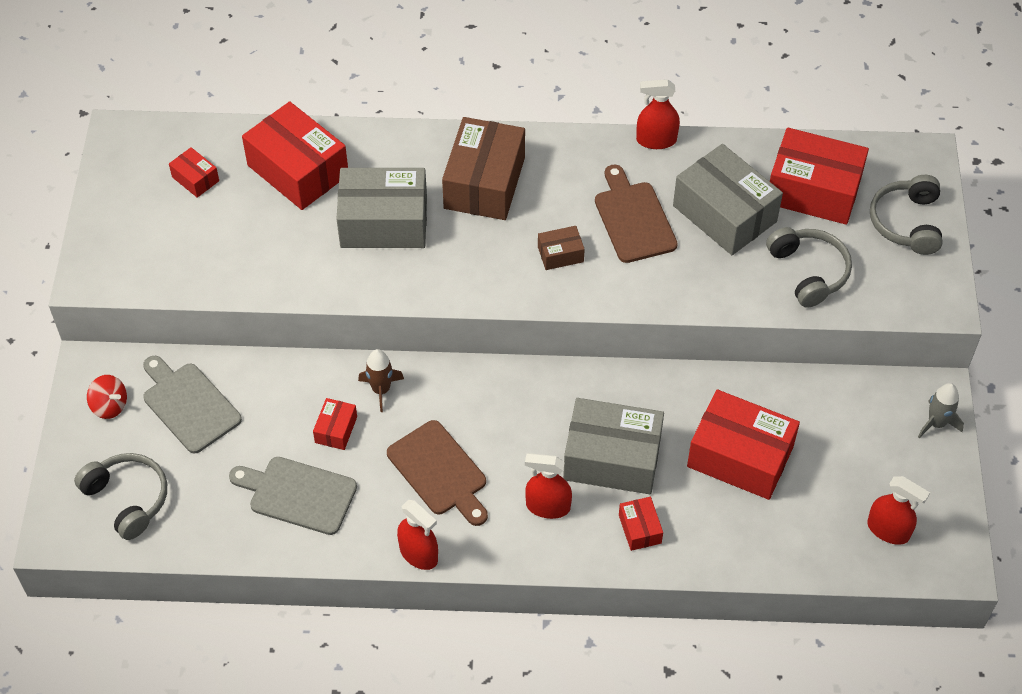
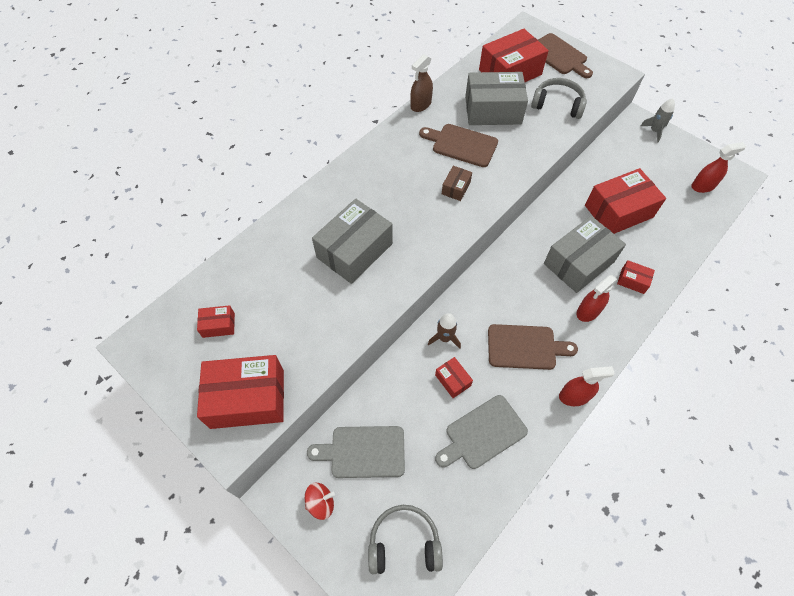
camera: 50 degrees left, 5 degrees up
red box [242,101,348,210] -> red box moved to [197,355,284,429]
brown box [442,117,525,220] -> none
red spray bottle [636,79,680,149] -> brown spray bottle [410,54,433,112]
grey headphones [870,175,942,255] -> brown cutting board [538,33,593,78]

